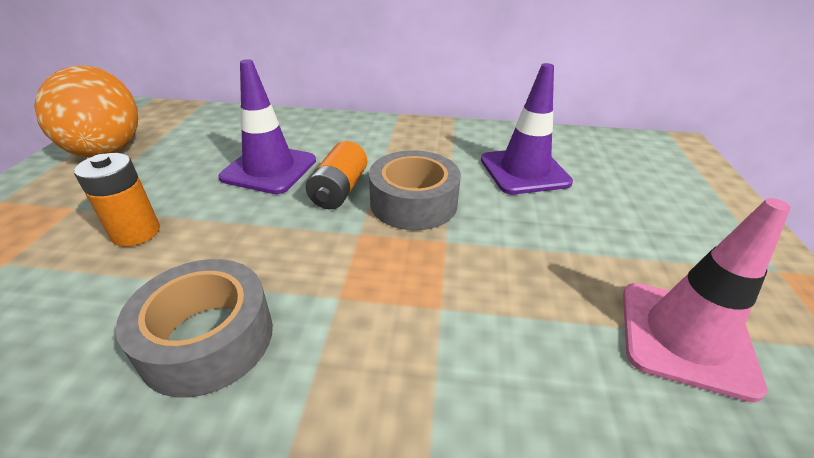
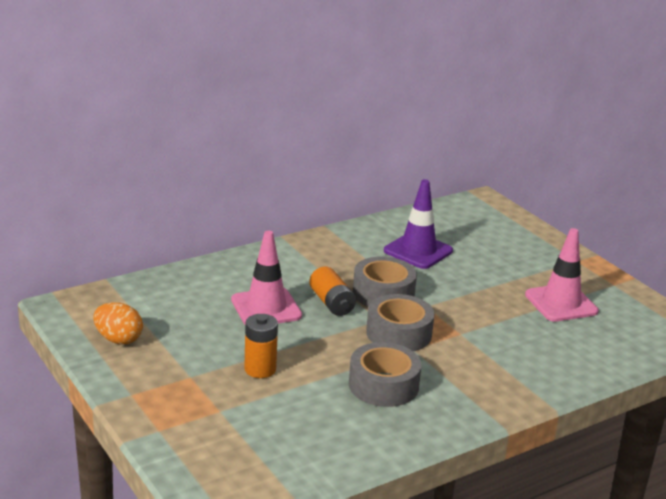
camera: 40 degrees left, 10 degrees down
orange egg [34,66,138,157] -> orange egg [93,302,143,345], size x0.56
purple traffic cone [218,59,316,194] -> pink traffic cone [231,231,302,325]
none -> grey tape [366,294,434,351]

